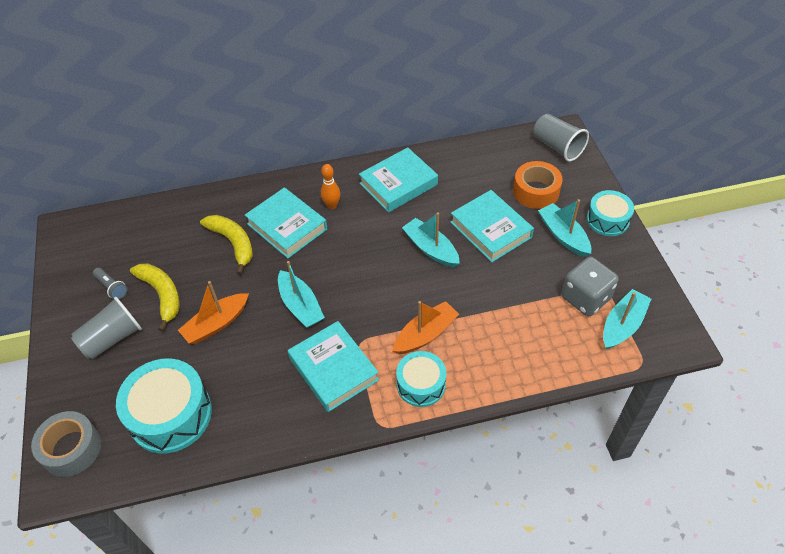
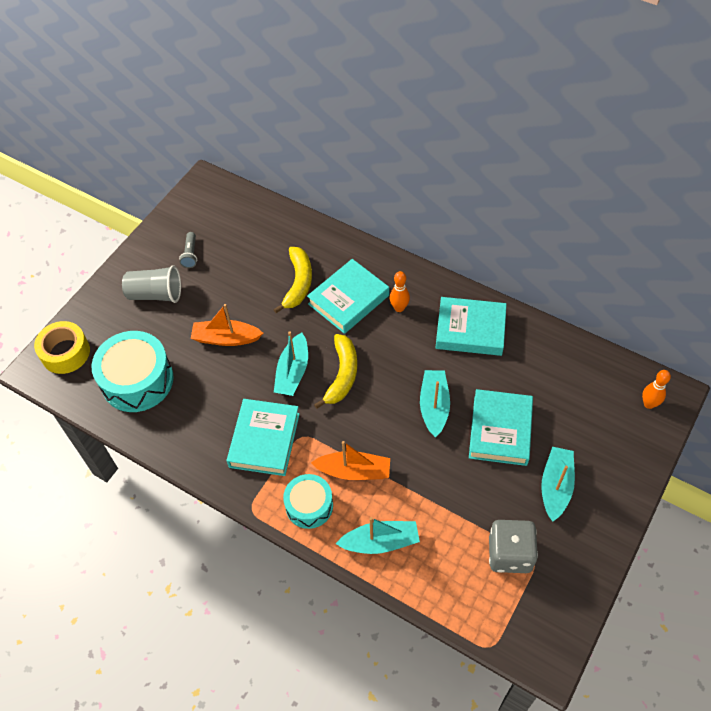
camera: 45 degrees right, 5 degrees up
grey tape [31,411,101,477] -> yellow tape [34,321,90,374]
yellow banana [130,263,180,332] -> yellow banana moved to [314,334,357,409]
turquoise book [245,187,327,258] -> turquoise book turned 45 degrees clockwise [307,259,389,334]
orange tape [513,161,563,209] -> none
grey cup [534,114,589,162] -> orange bowling pin [642,370,671,409]
turquoise drum [587,190,634,236] -> none
turquoise boat [603,289,651,350] -> turquoise boat moved to [336,517,420,554]

